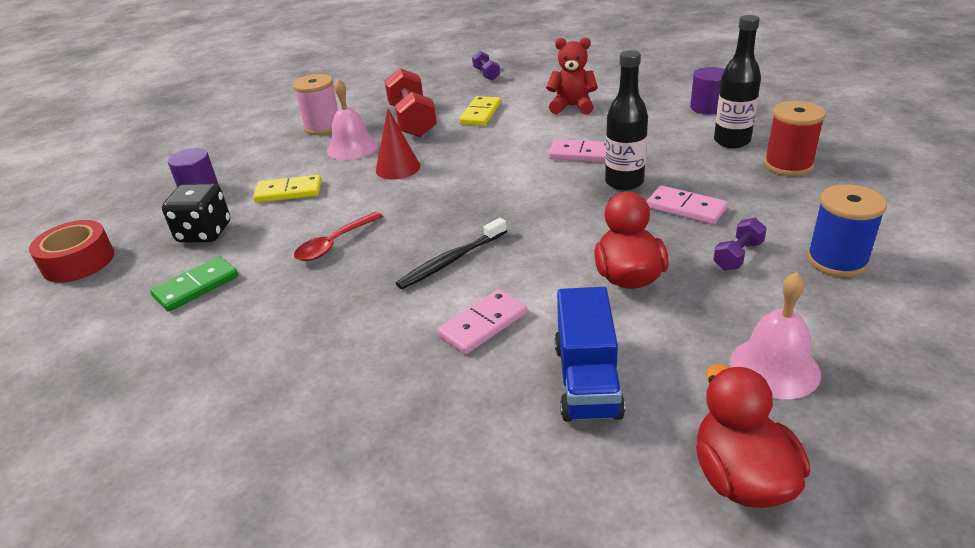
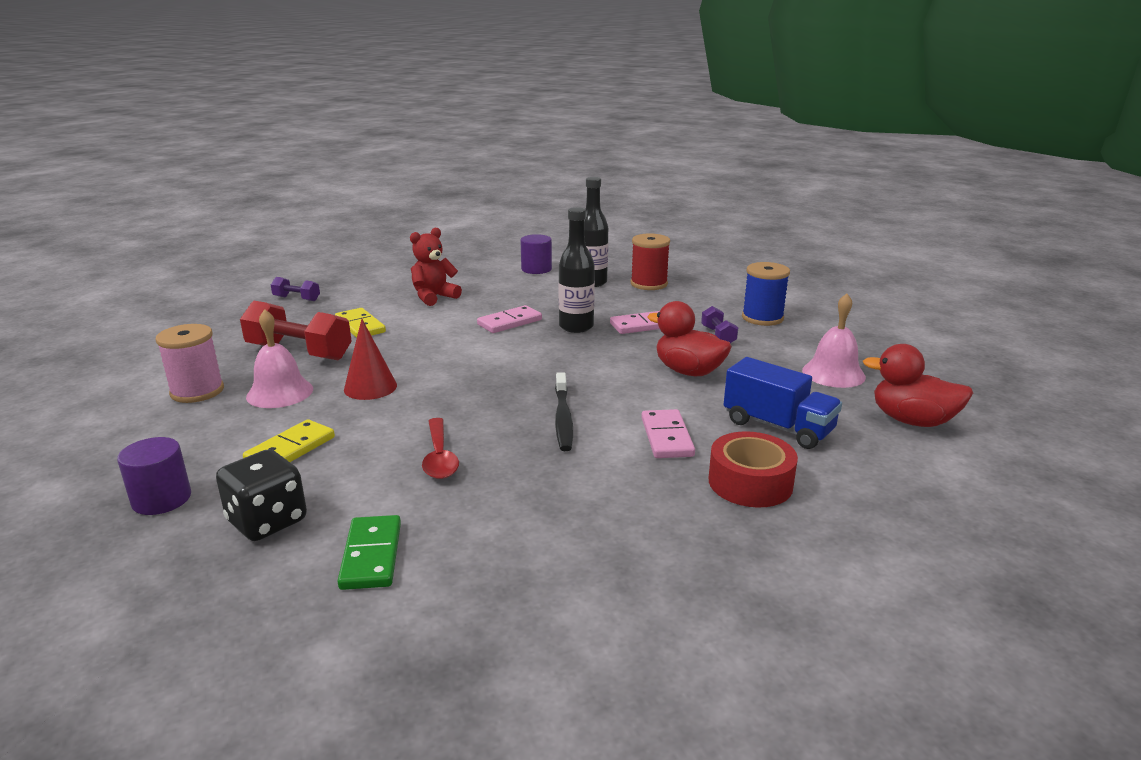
camera: 55 degrees left, 10 degrees down
red tape [29,220,114,283] -> red tape moved to [709,431,798,508]

